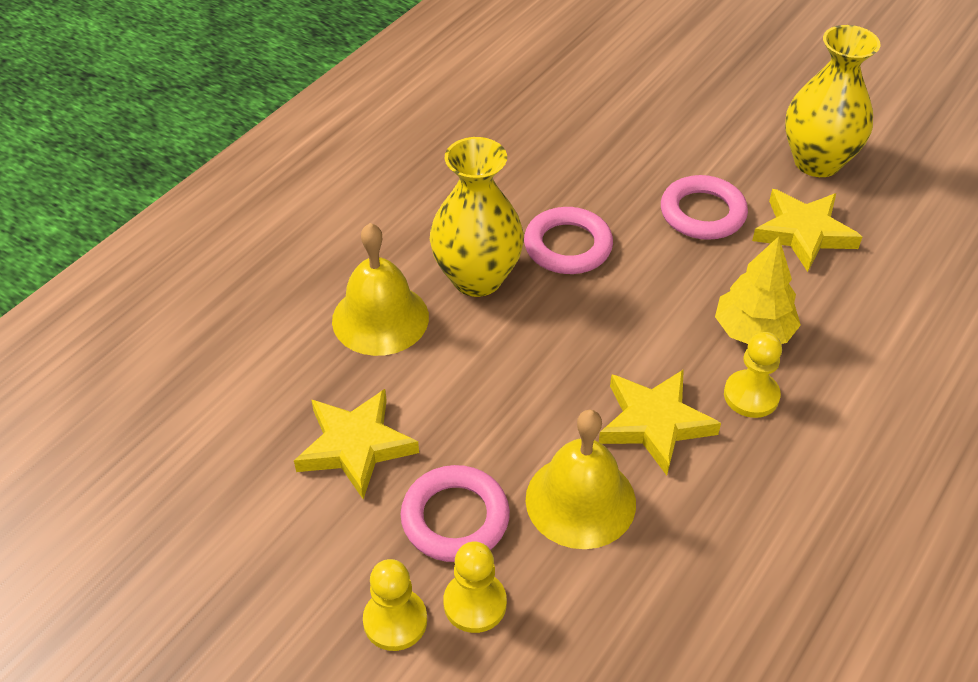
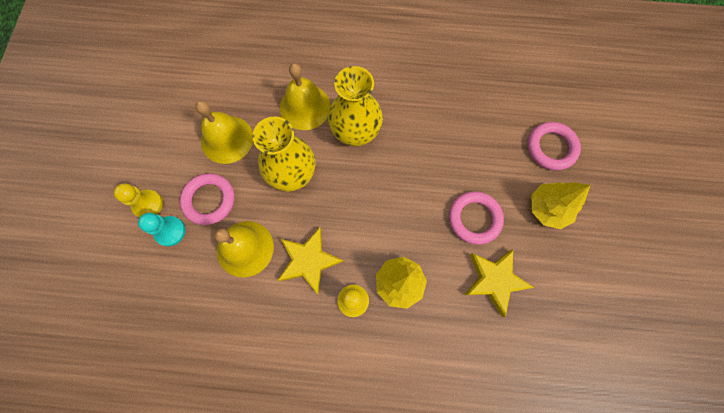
camera: 60 degrees right, 25 degrees up
yellow star [294,389,419,500] -> yellow bell [195,100,253,164]
yellow pawn [443,542,507,633] -> turquoise pawn [138,213,185,246]
pink ring [524,207,613,274] -> pink ring moved to [528,122,581,170]
yellow vase [785,25,881,177] -> yellow vase moved to [252,116,315,192]
none -> yellow tree [531,182,590,229]

